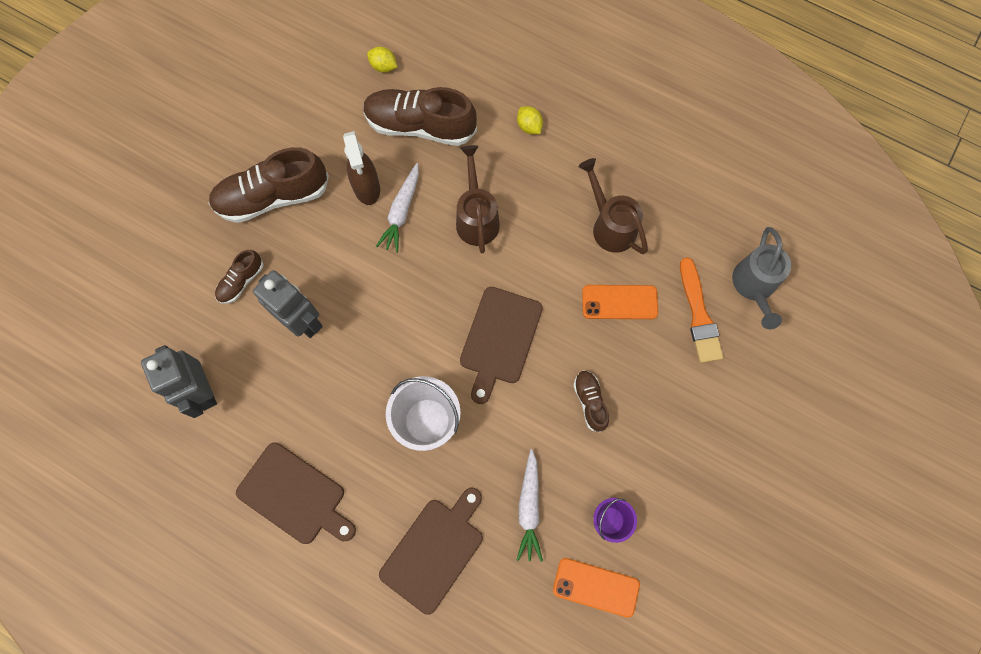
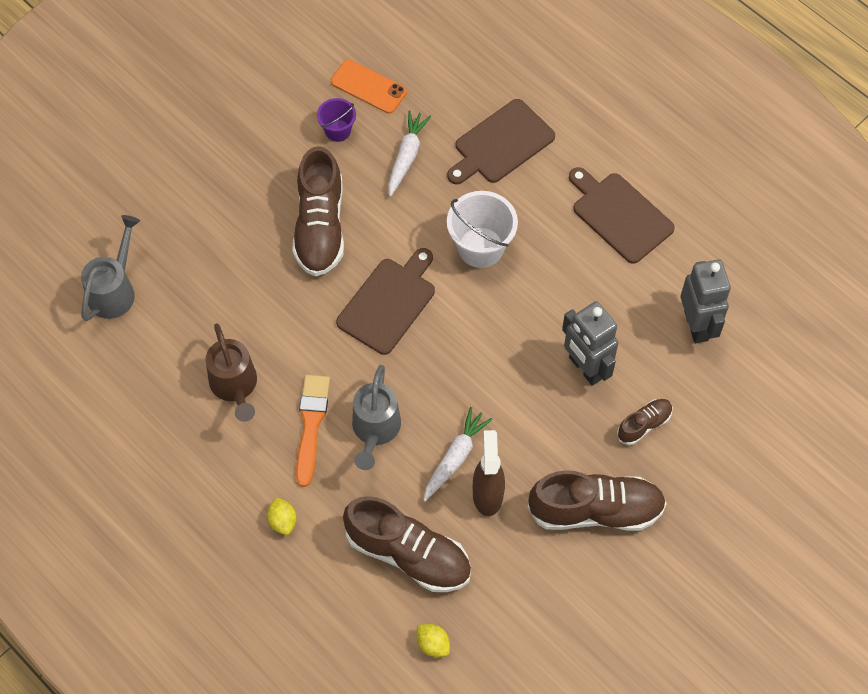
camera: 165 degrees left, 10 degrees down
brown watering can [456,145,500,253] -> grey watering can [352,365,401,470]
brown shoe [573,370,609,432] -> brown shoe [292,146,344,277], size x2.01
orange phone [582,285,658,319] -> none
orange brush [680,257,724,363] -> orange brush moved to [296,375,330,487]

